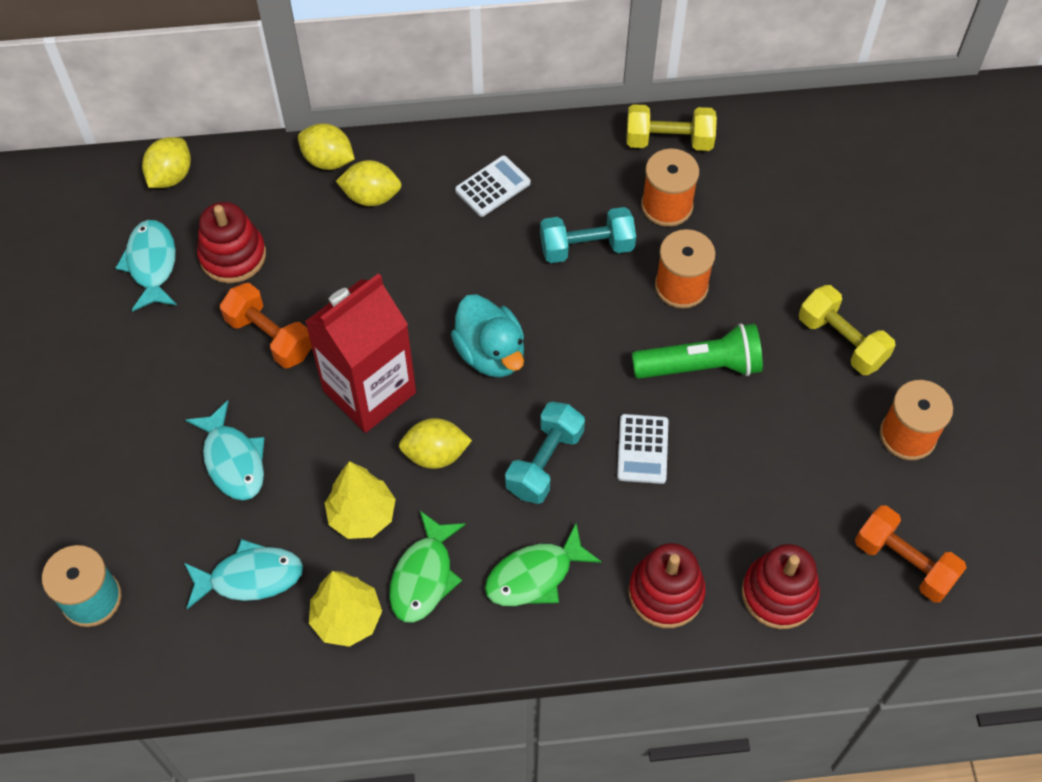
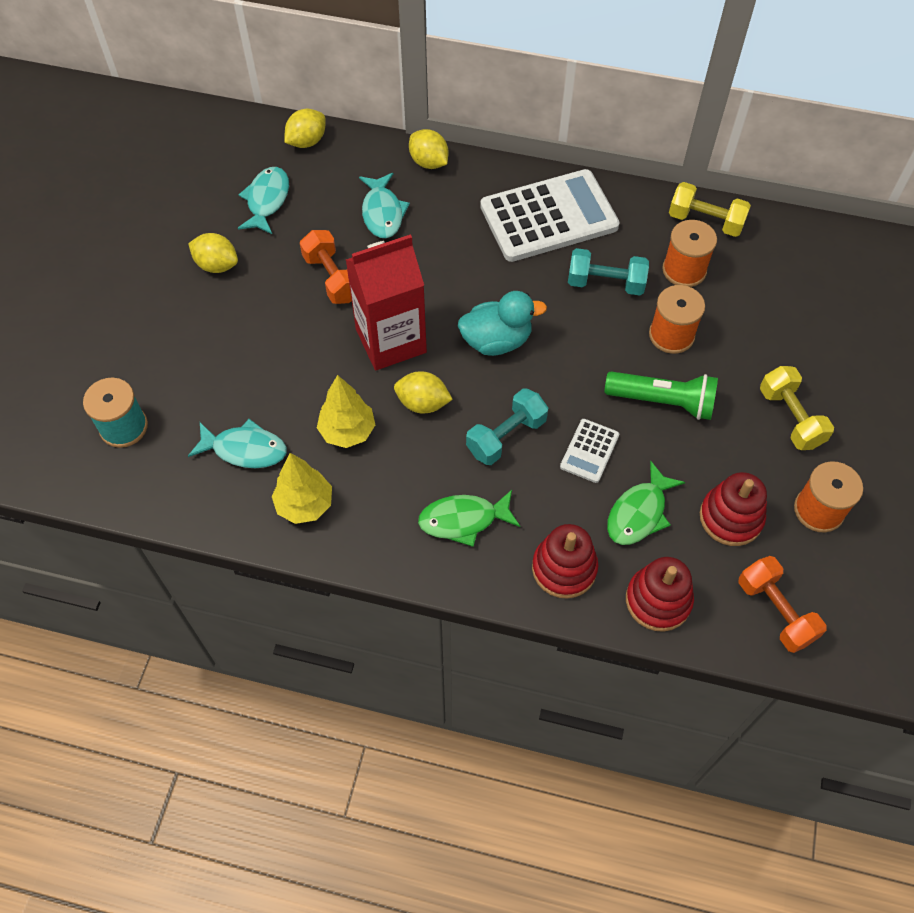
camera: 20 degrees right, 0 degrees up
turquoise fish [185,400,265,500] -> turquoise fish moved to [359,173,410,238]
red stacking toy [197,202,266,283] -> red stacking toy moved to [700,472,767,546]
yellow lemon [336,160,402,206] -> yellow lemon moved to [188,233,238,273]
green fish [389,511,466,623] -> green fish moved to [607,461,685,545]
turquoise duck [451,294,524,378] -> turquoise duck turned 90 degrees counterclockwise [458,291,547,356]
white calculator [455,155,531,217] -> white calculator [480,169,620,262], size x2.22

